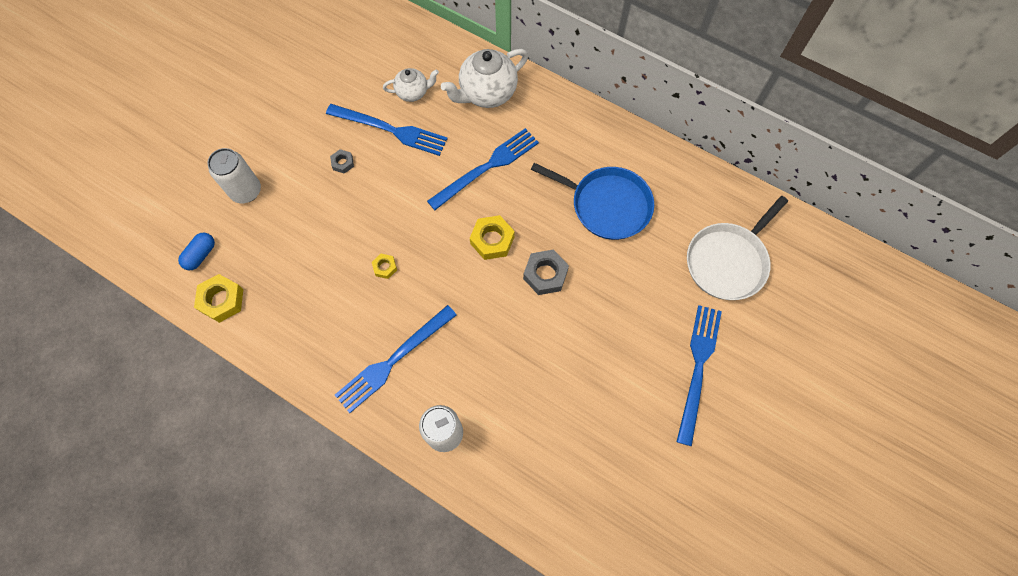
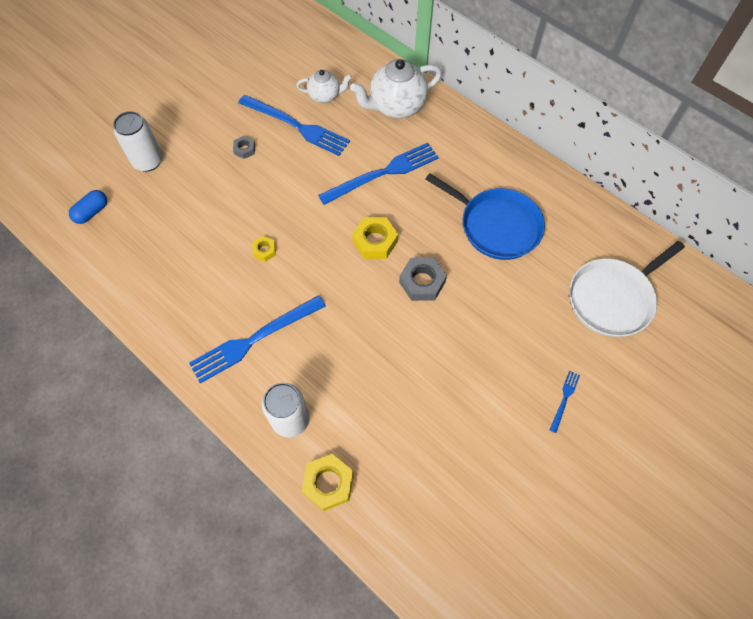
camera: 10 degrees right, 5 degrees down
yellow nut [194,274,243,323] -> yellow nut moved to [302,454,354,511]
blue fork [677,305,722,446] -> blue fork [550,371,580,433], size x0.45

